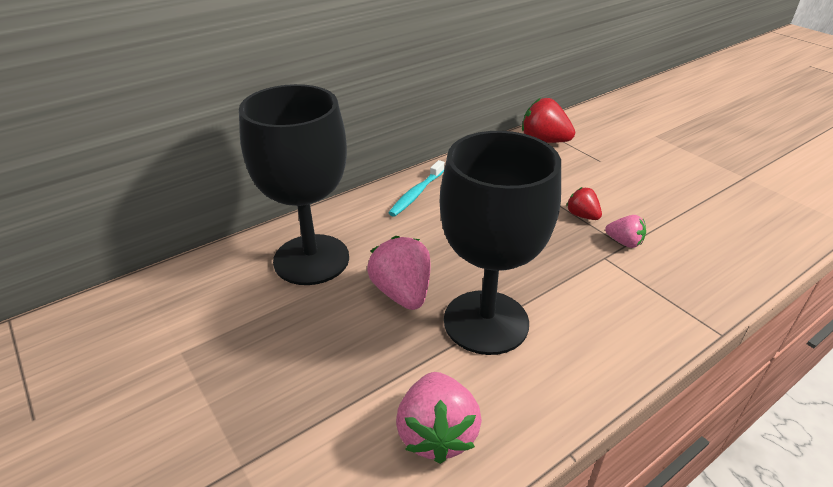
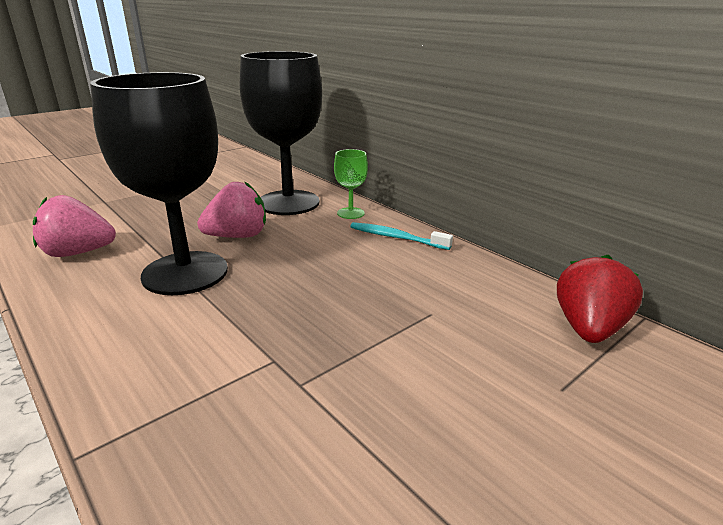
camera: 85 degrees right, 10 degrees down
red strawberry [566,187,602,220] -> none
pink strawberry [605,215,646,248] -> none
none -> green goblet [334,149,368,219]

